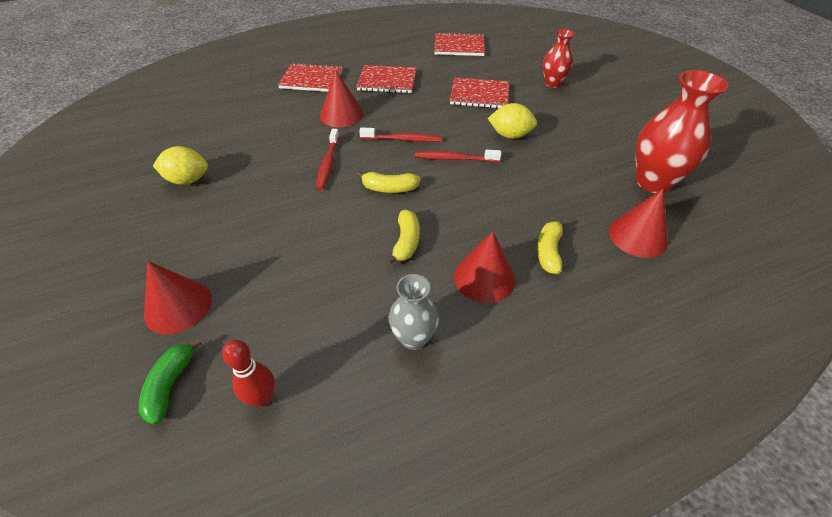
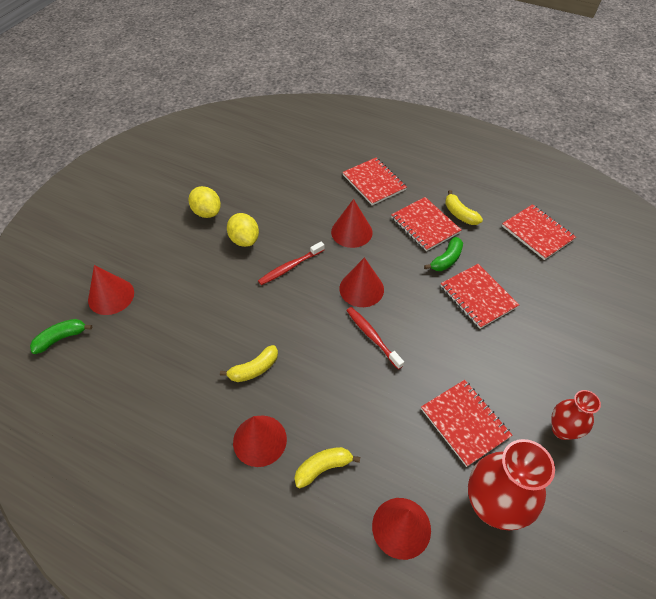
camera: 50 degrees right, 5 degrees up
red bowling pin [222,340,275,407] -> none
yellow banana [356,171,420,193] -> yellow banana moved to [445,190,483,225]
red toothbrush [359,127,442,142] -> red cone [339,257,384,307]
grey vase [389,274,439,350] -> none
yellow lemon [488,103,537,139] -> yellow lemon moved to [227,213,259,247]
red vase [543,29,575,88] -> red vase moved to [551,390,601,440]
none -> red notebook [421,380,512,467]
none -> green banana [424,237,463,271]

